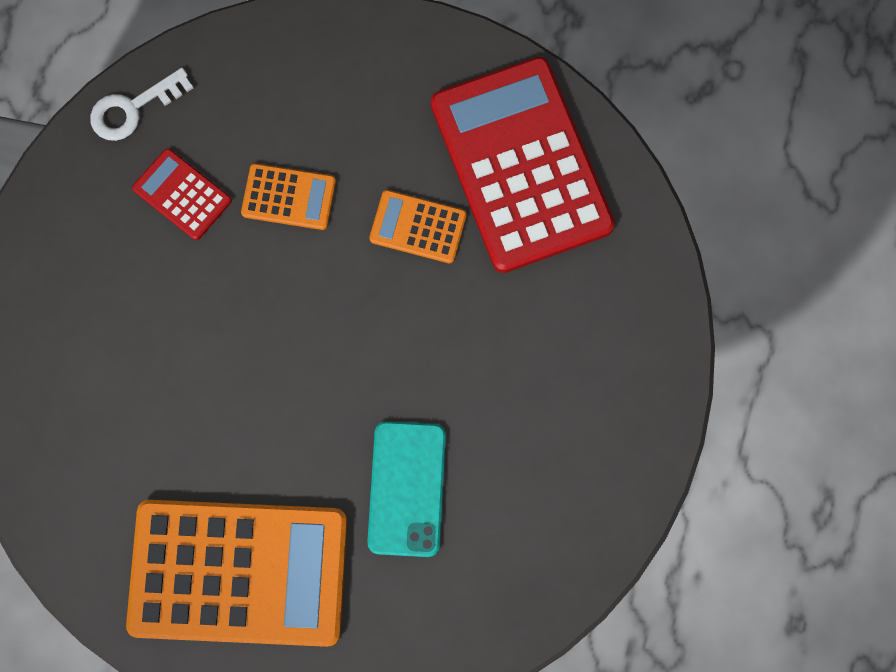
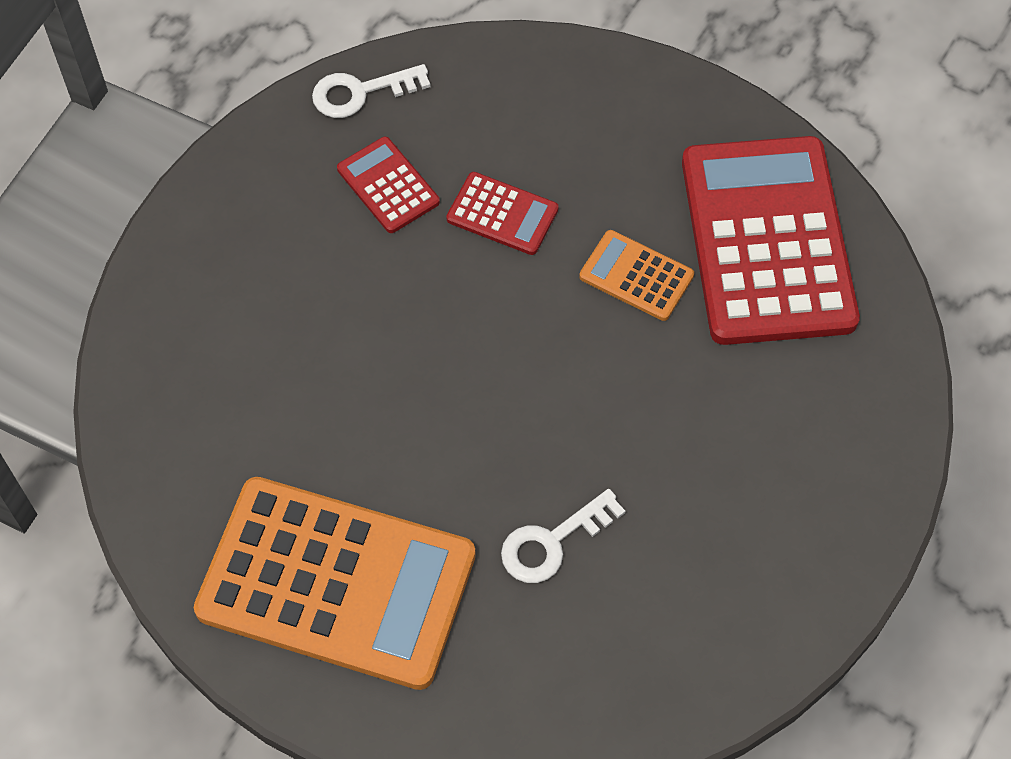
camera: 15 degrees right, 15 degrees down
orange calculator [241,163,336,230] -> red calculator [446,172,559,255]
turquoise phone [367,421,446,557] -> white key [501,489,625,583]

